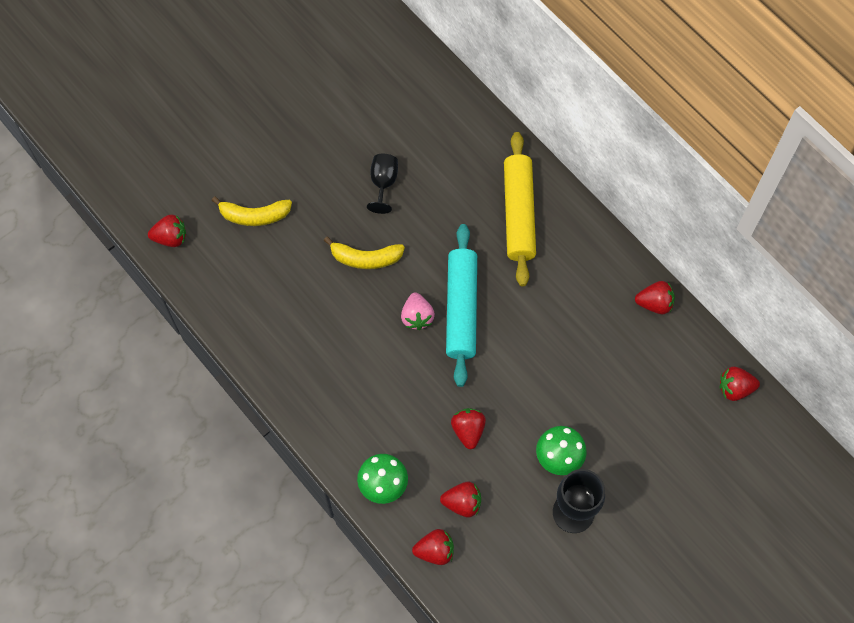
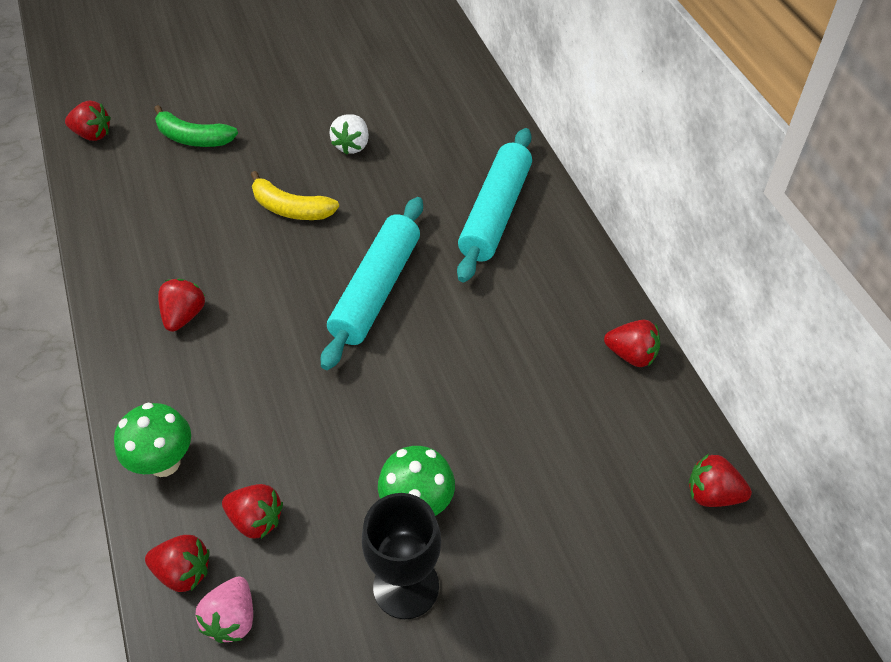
camera: 20 degrees right, 15 degrees down
yellow banana [212,196,292,226] -> green banana [154,105,238,147]
black goblet [367,154,398,214] -> white strawberry [329,114,369,155]
pink strawberry [401,293,435,330] -> pink strawberry moved to [195,576,253,643]
red strawberry [451,408,486,449] -> red strawberry moved to [158,279,205,332]
yellow rolling pin [504,132,536,286] -> turquoise rolling pin [457,128,532,282]

